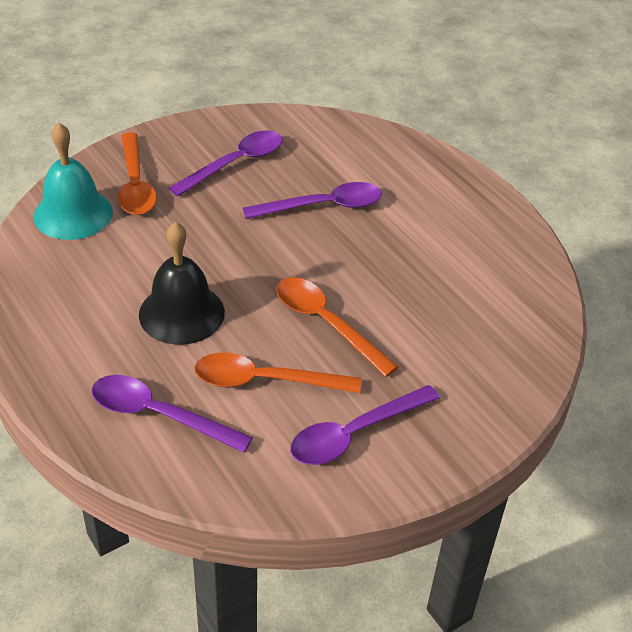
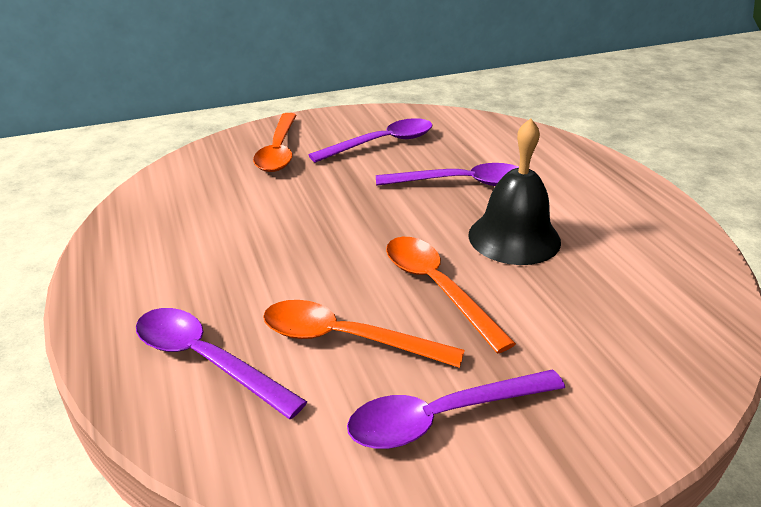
camera: 15 degrees right, 10 degrees down
turquoise bell [34,123,113,240] -> none
black bell [139,222,225,345] -> black bell moved to [468,118,561,265]

